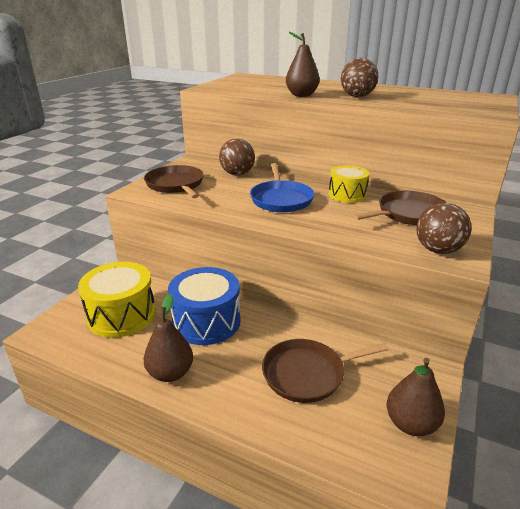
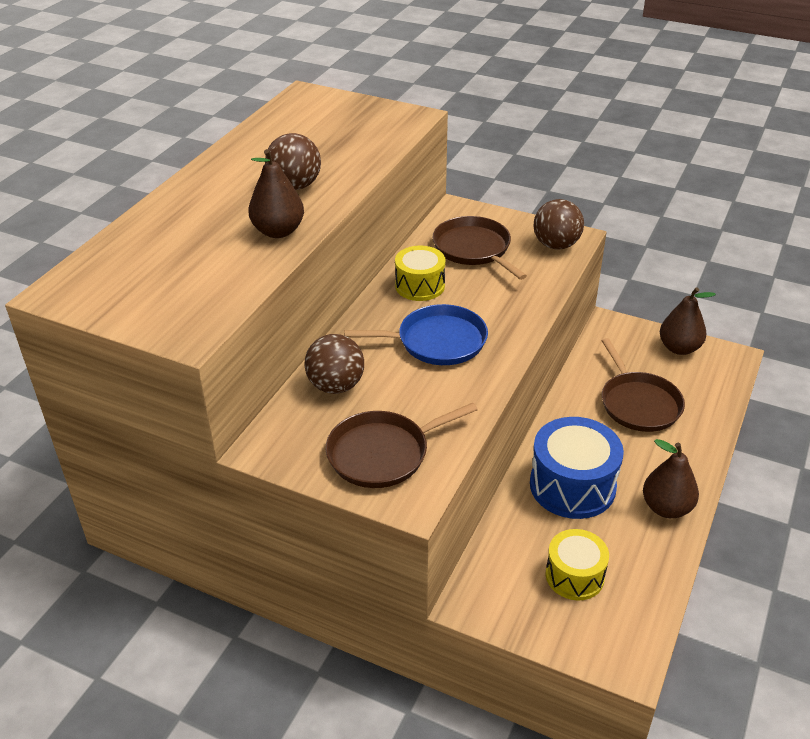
camera: 90 degrees left, 10 degrees up
yellow drum [78,262,156,338] -> yellow drum [546,529,609,600], size x0.63

